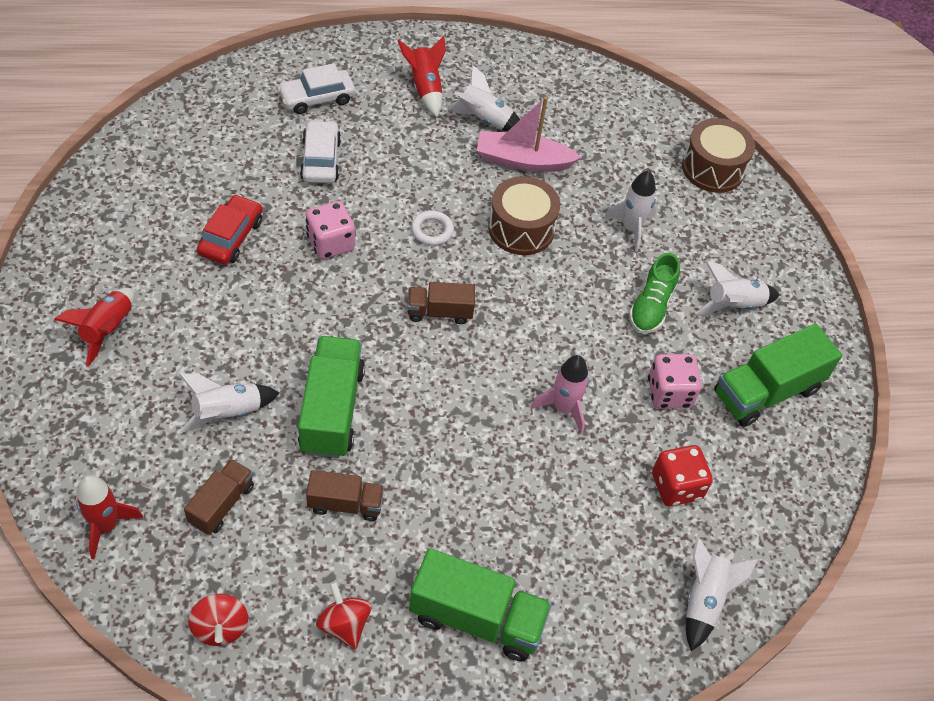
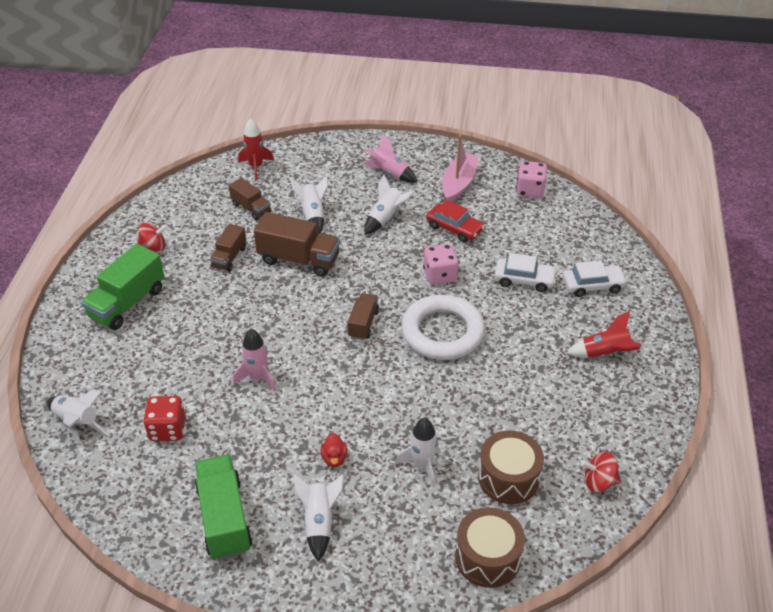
camera: 110 degrees right, 10 degrees down
red rocket [54,288,135,367] -> pink rocket [363,133,417,183]
red spinning top [188,594,248,646] -> red spinning top moved to [581,452,621,492]
white car [277,63,355,114] -> white car turned 90 degrees clockwise [563,260,627,297]
green truck [298,336,365,458] -> brown truck [254,212,340,277]
white ring [411,210,454,246] -> white ring [401,295,485,360], size x2.43
white rocket [446,65,521,132] -> white rocket moved to [364,175,415,235]
pink boat [477,97,582,172] -> pink boat moved to [442,135,479,202]
brown drum [488,176,560,255] -> brown drum moved to [478,430,544,504]
green shoe [629,253,680,334] -> red duck [321,433,347,467]
pink dice [648,354,702,409] -> pink dice moved to [516,161,547,198]

